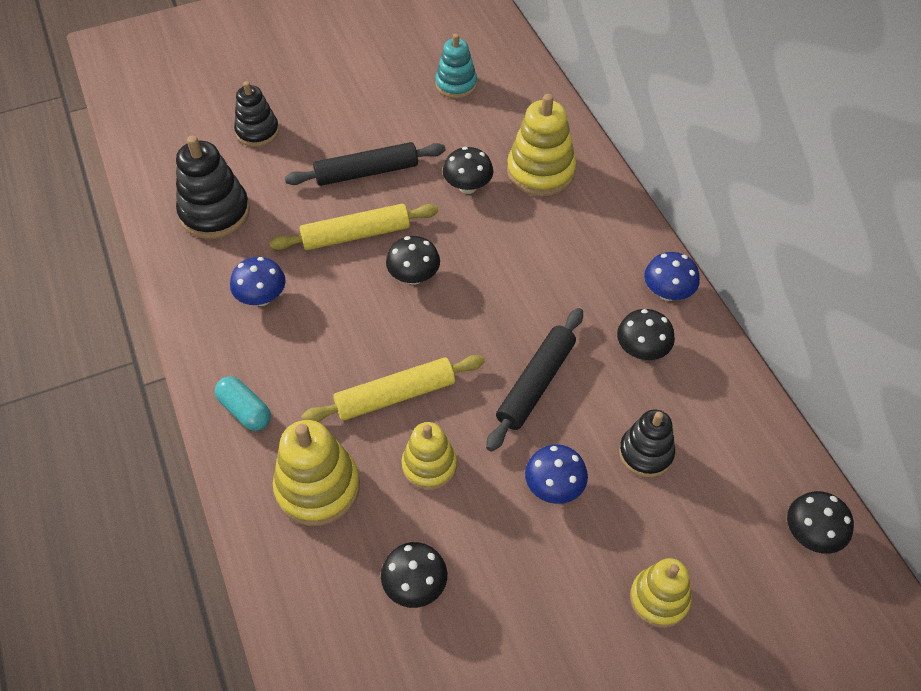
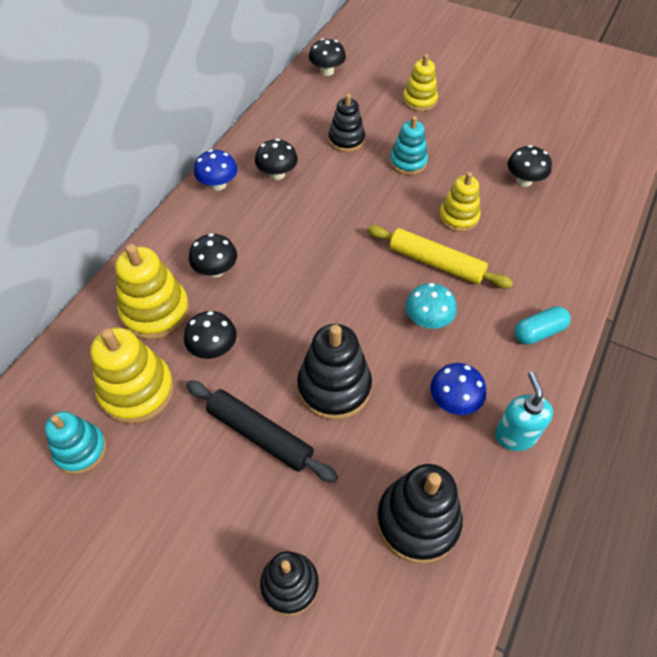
camera: 130 degrees left, 0 degrees up
turquoise capsule [215,376,271,431] -> turquoise capsule turned 60 degrees clockwise [514,306,570,345]
yellow rolling pin [270,204,438,250] -> black stacking toy [297,324,372,420]
yellow stacking toy [273,420,360,526] -> yellow stacking toy moved to [90,328,174,424]
black mushroom [386,236,440,285] -> black mushroom moved to [189,233,237,277]
black rolling pin [486,308,583,452] -> none
blue mushroom [525,444,588,504] -> turquoise stacking toy [390,116,428,175]
none -> turquoise mushroom [405,283,457,329]
none -> turquoise soap dispenser [495,372,553,451]

